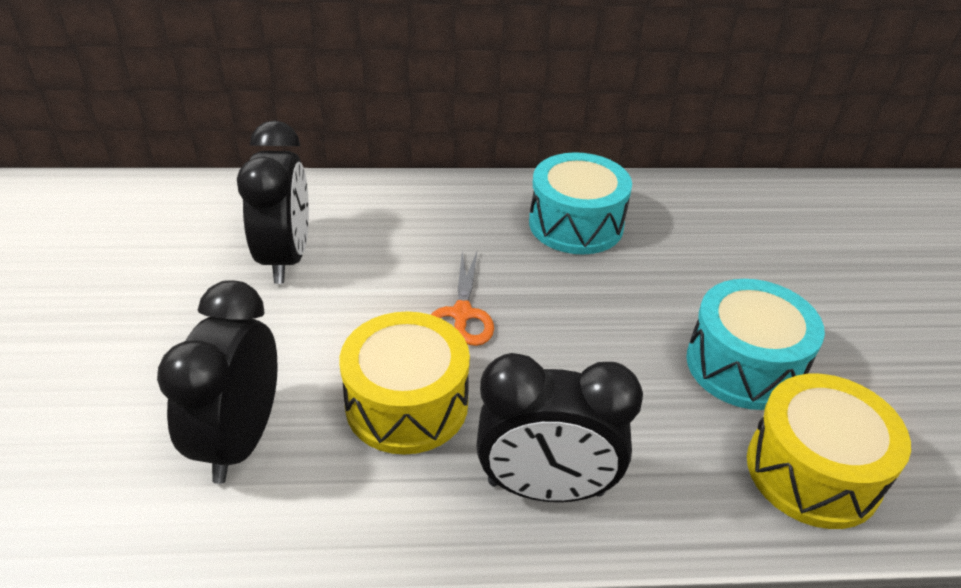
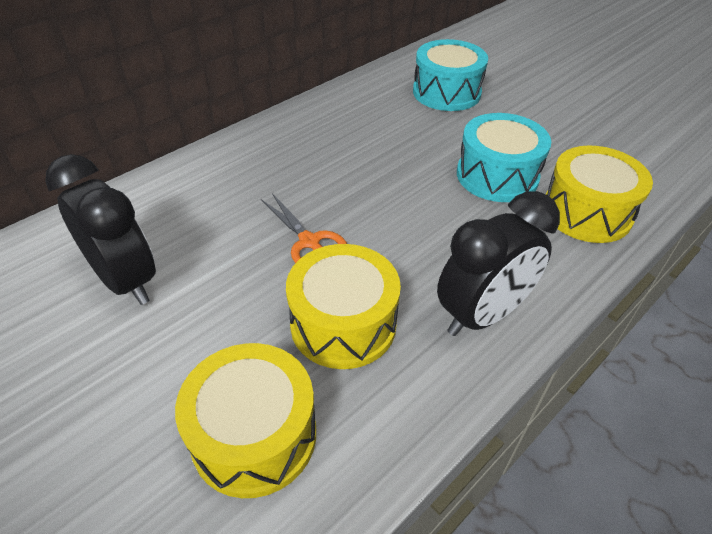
camera: 40 degrees left, 5 degrees up
black clock [157,280,278,484] -> yellow drum [175,343,316,498]
turquoise drum [529,152,632,254] -> turquoise drum moved to [413,39,488,111]

